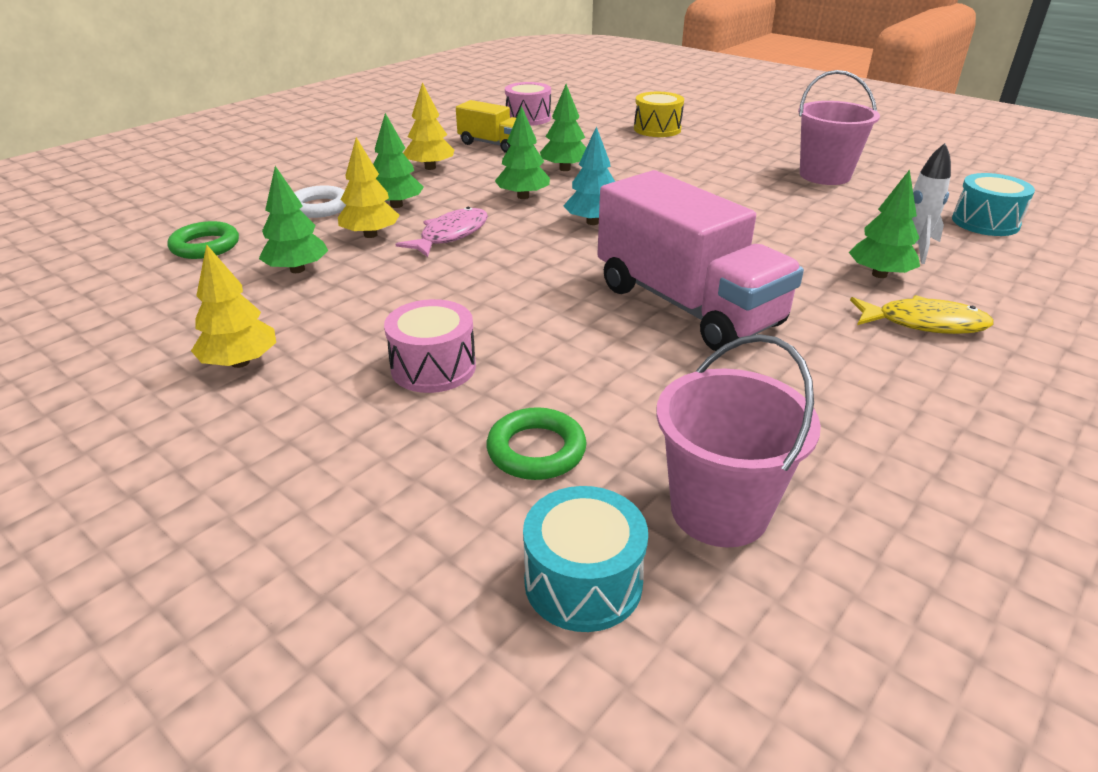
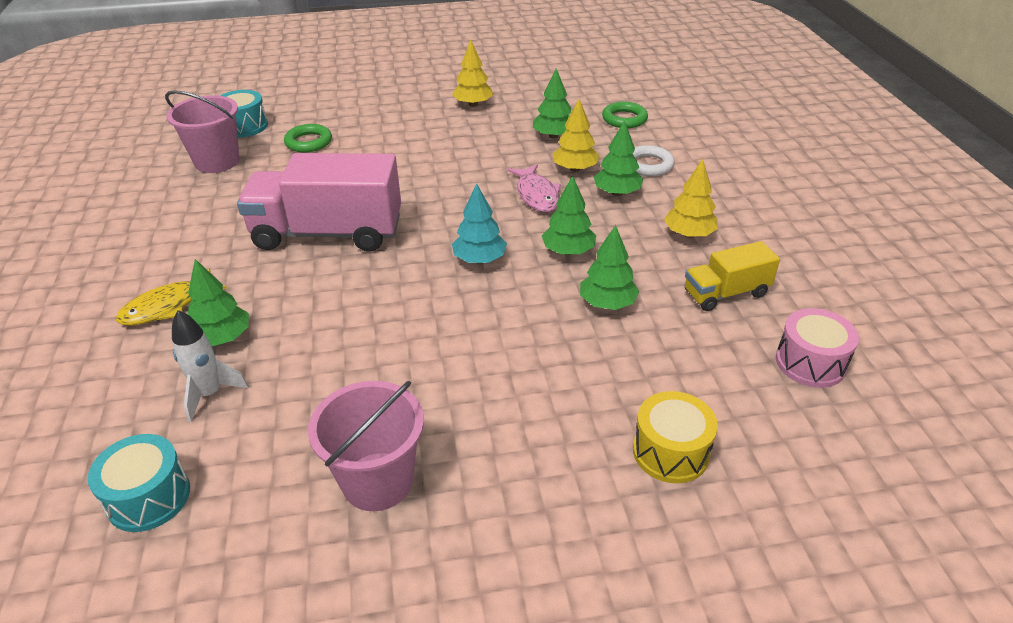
camera: 130 degrees right, 5 degrees up
pink drum [384,299,476,393] -> none

